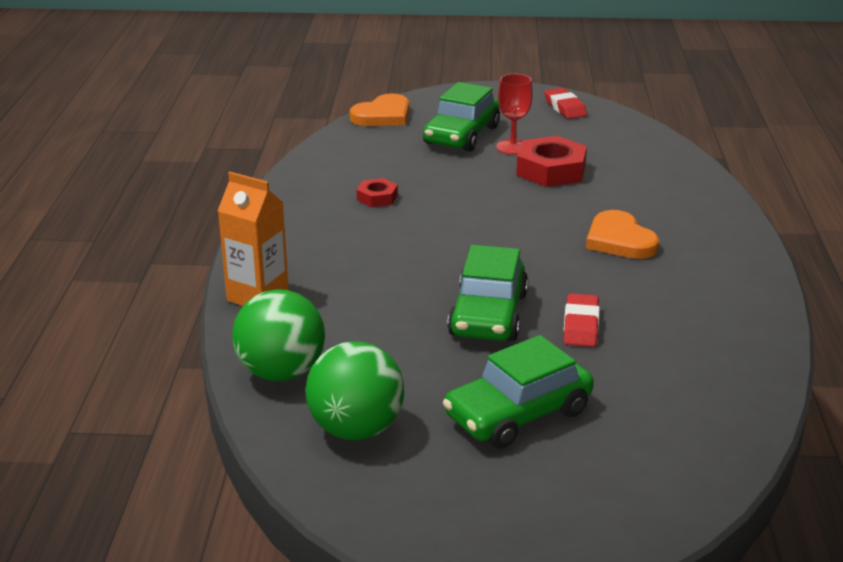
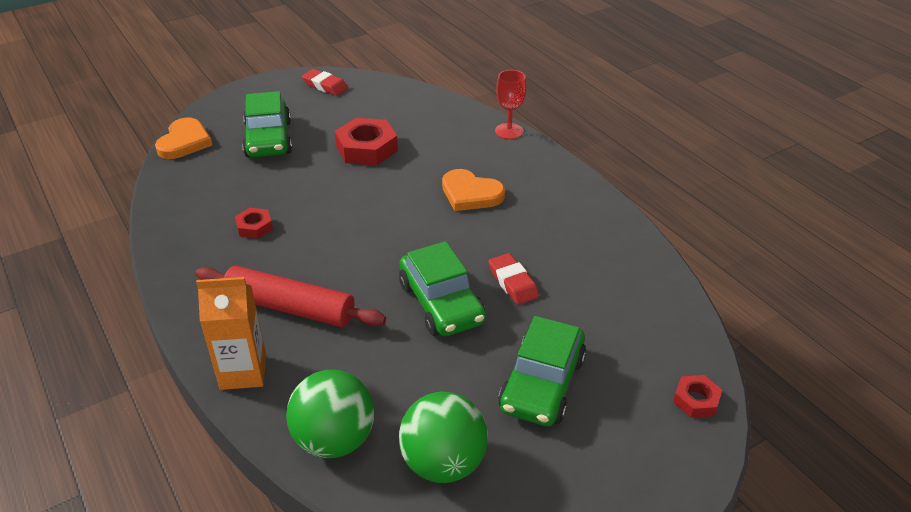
camera: 35 degrees left, 10 degrees up
red goblet [496,74,533,155] -> red goblet moved to [495,70,526,139]
none -> red rolling pin [195,266,386,327]
none -> red nut [673,375,722,418]

